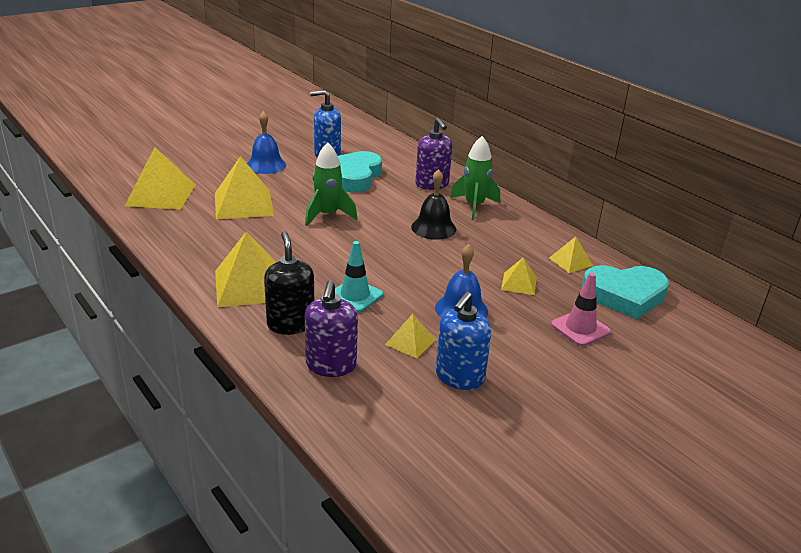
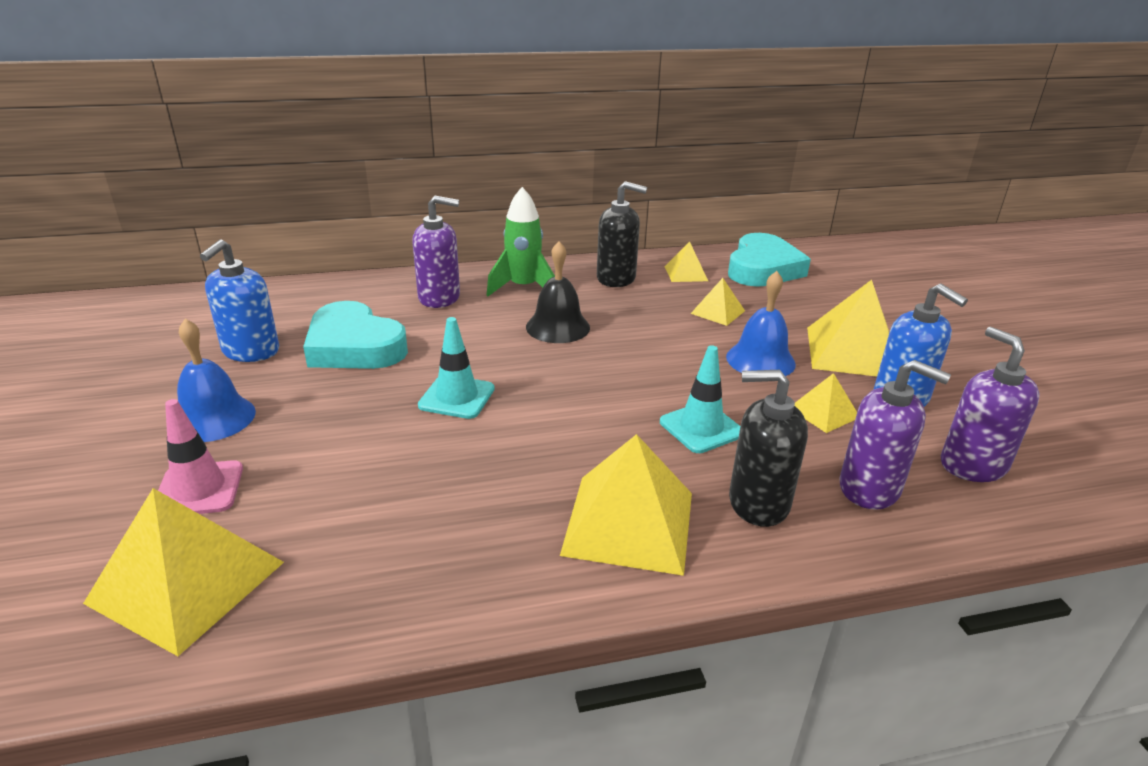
camera: 65 degrees left, 0 degrees up
yellow pyramid [215,156,274,219] -> yellow pyramid moved to [807,280,889,377]
green rocket [305,142,357,226] -> turquoise traffic cone [418,317,495,419]
pink traffic cone [551,273,611,346] -> pink traffic cone moved to [158,399,243,514]
none -> black soap dispenser [597,181,647,287]
none -> purple soap dispenser [941,327,1040,482]

